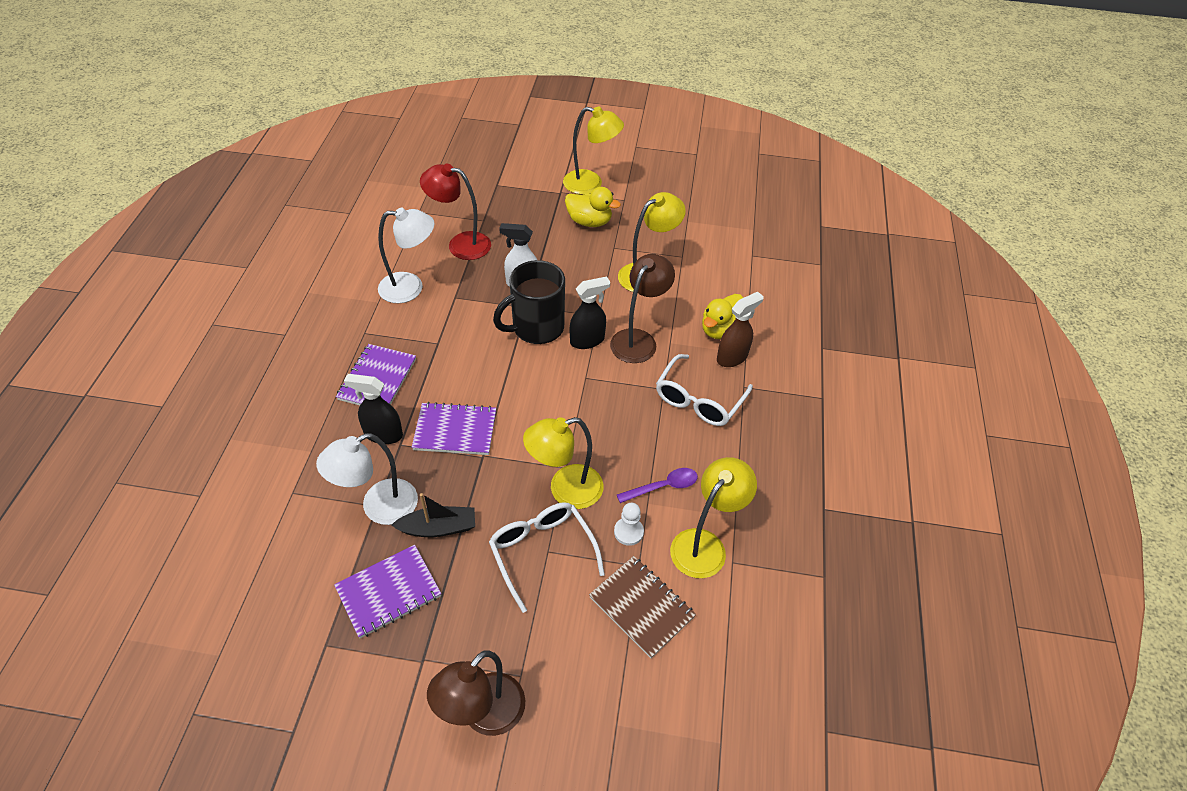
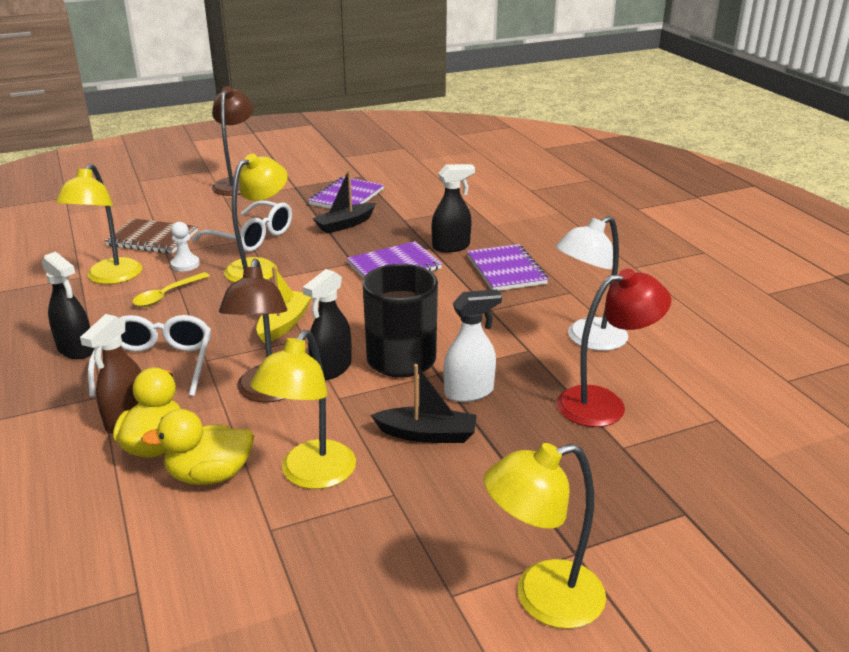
camera: 150 degrees right, 20 degrees down
white lamp [316,433,418,525] -> none
yellow duck [565,187,621,227] -> yellow duck moved to [141,409,254,485]
purple spoon [617,468,698,503] -> yellow spoon [132,272,210,307]
none -> black spray bottle [42,251,94,359]
none -> yellow boat [256,267,312,344]
none -> black boat [371,364,477,443]

